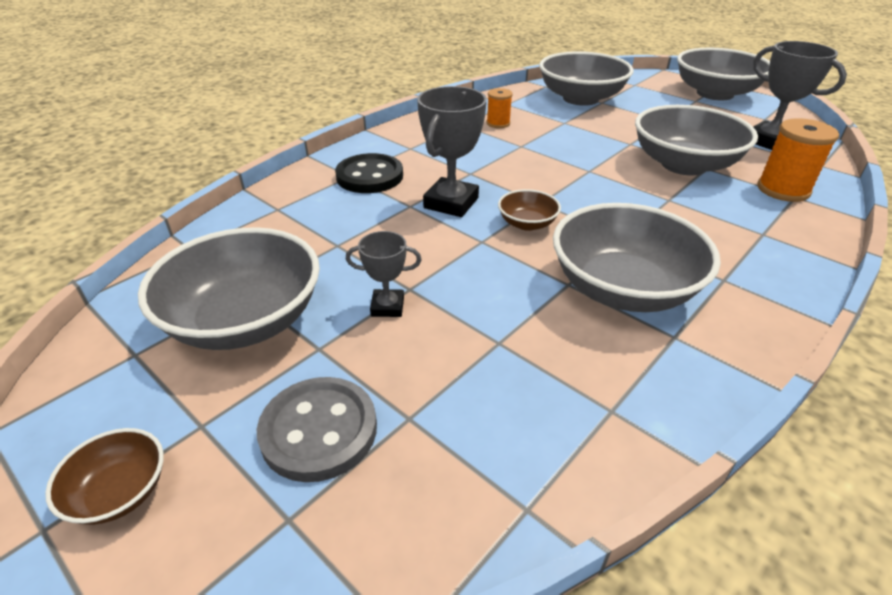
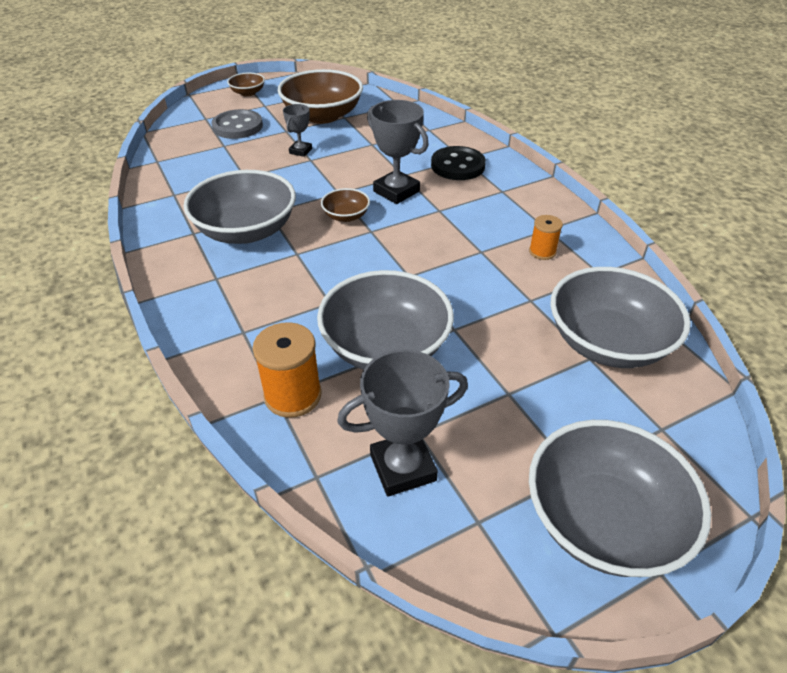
camera: 110 degrees right, 5 degrees up
grey bowl [138,227,320,350] -> brown bowl [278,69,363,124]

